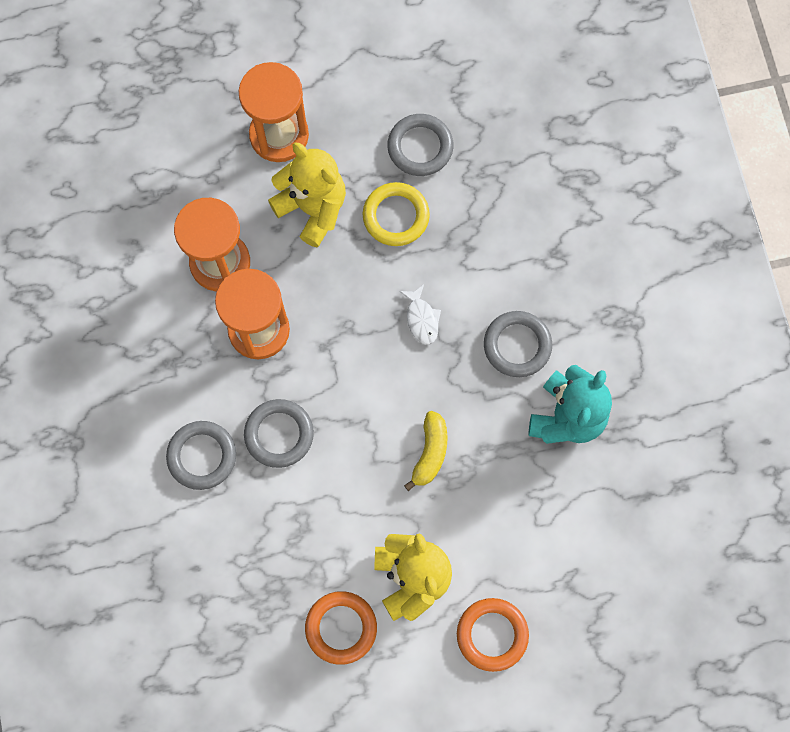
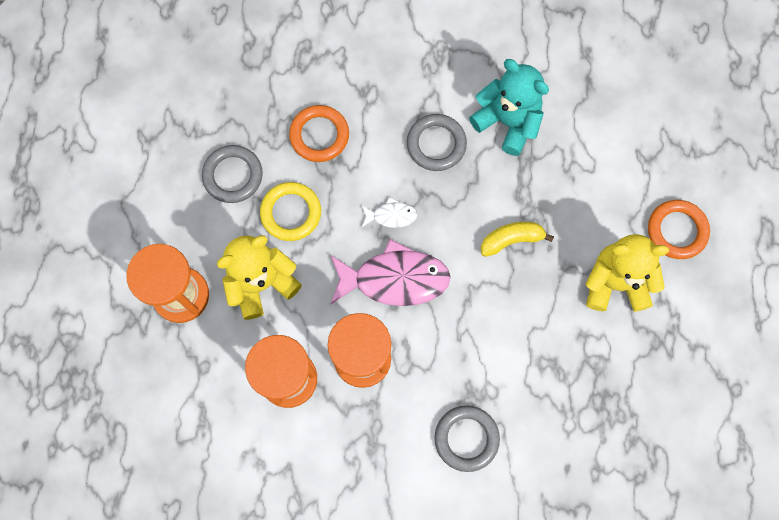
camera: 75 degrees left, 0 degrees up
grey ring [244,399,314,468] -> none
orange ring [305,591,377,665] -> orange ring moved to [289,105,349,162]
yellow banana [404,411,447,491] -> yellow banana turned 45 degrees counterclockwise [481,222,554,257]
none -> pink fish [331,239,451,306]

